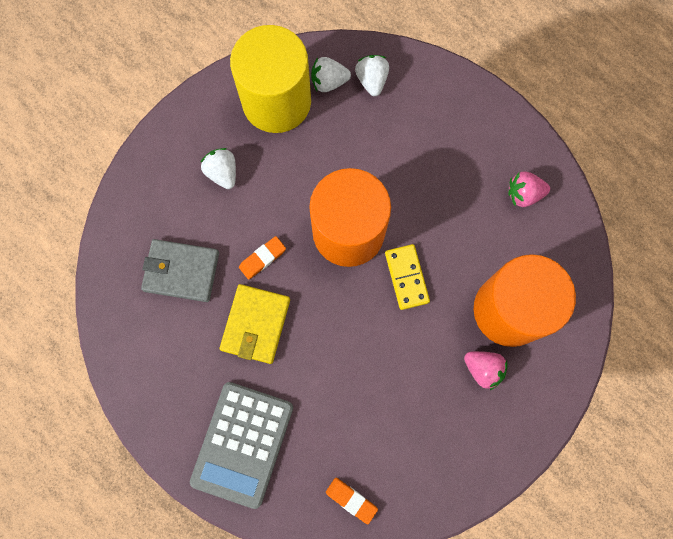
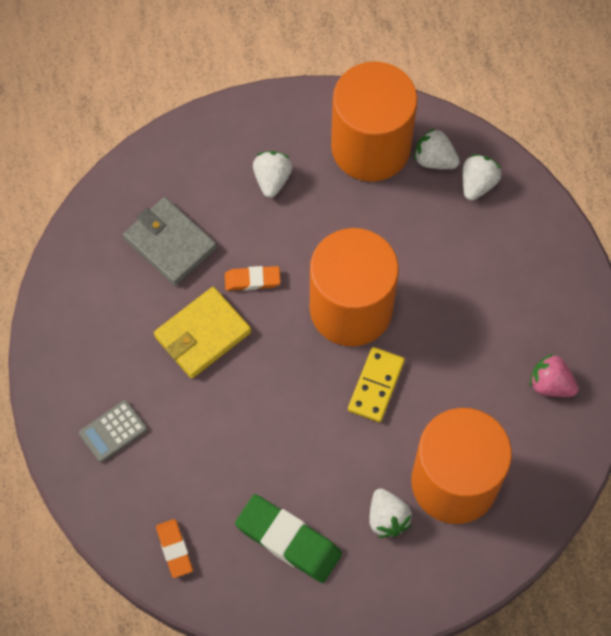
camera: 35 degrees right, 10 degrees down
grey calculator [190,382,293,509] -> grey calculator [79,400,147,463], size x0.48
yellow cylinder [230,25,311,133] -> orange cylinder [331,61,418,182]
pink strawberry [464,351,508,390] -> white strawberry [369,488,412,538]
none -> green eraser [235,494,342,583]

